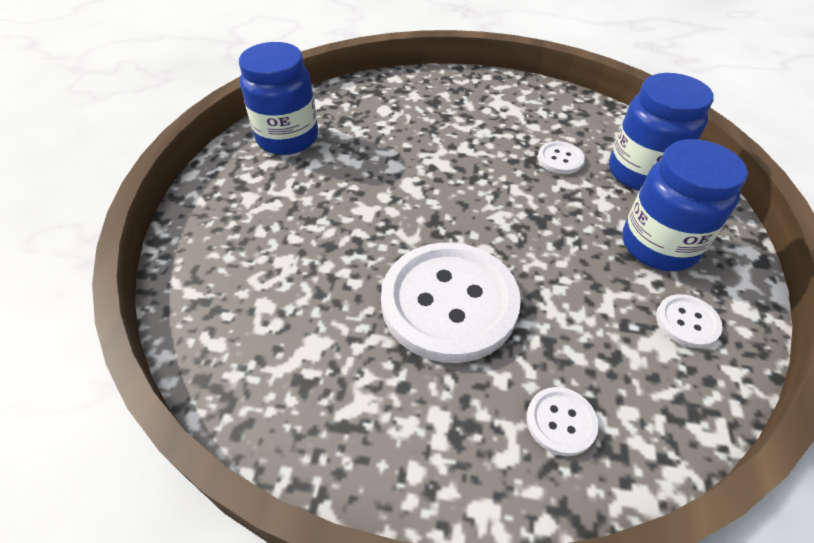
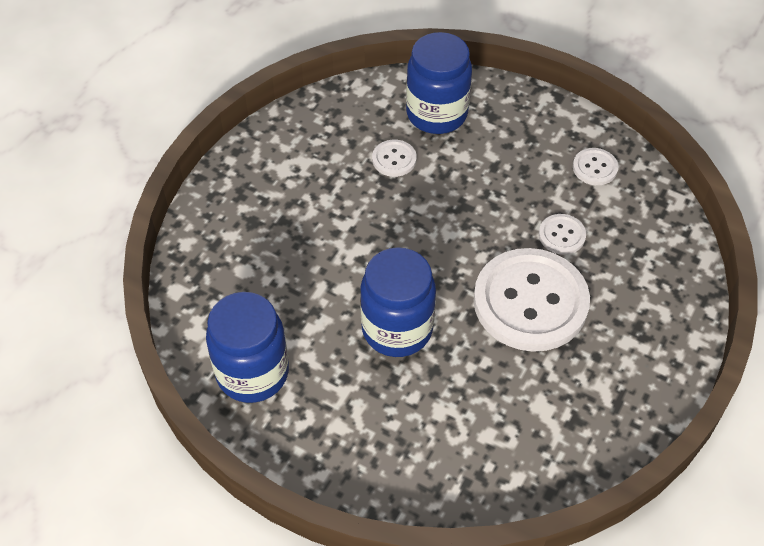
camera: 70 degrees left, 5 degrees up
white button [527,387,599,456] -> white button moved to [539,214,586,255]
blue jar [622,139,748,271] -> blue jar moved to [360,247,436,357]

